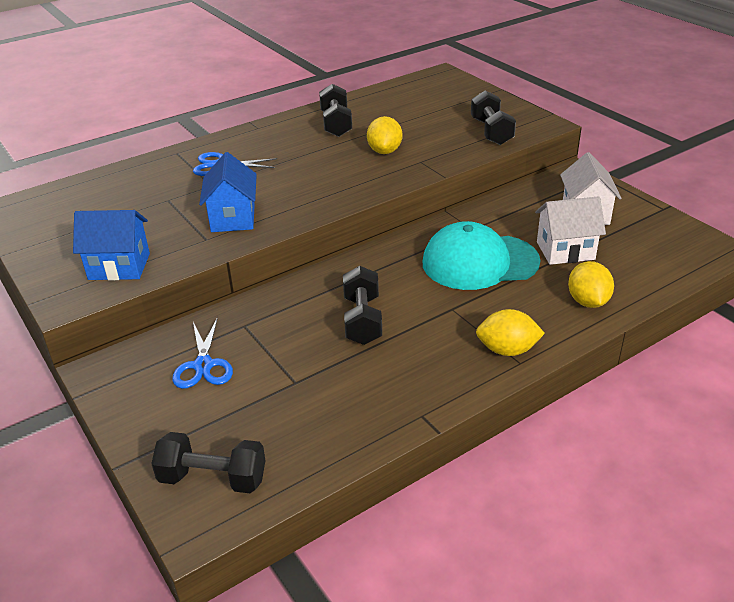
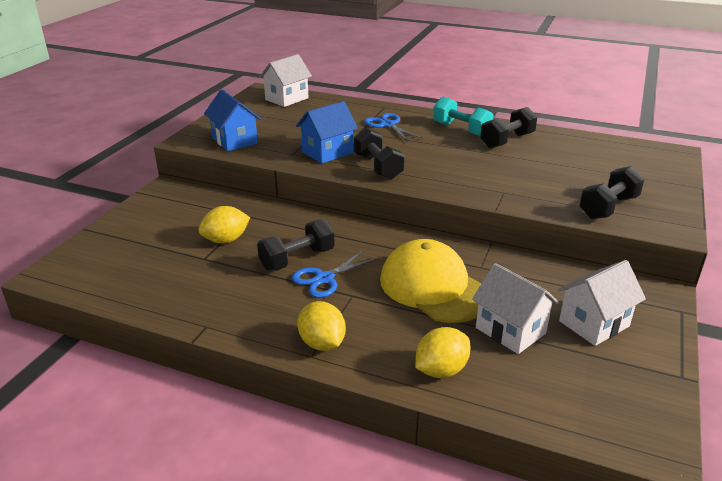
camera: 55 degrees right, 5 degrees down
black dumbbell [151,432,266,493] -> black dumbbell moved to [354,127,405,180]
blue scissors [172,317,233,389] -> blue scissors moved to [292,250,378,298]
yellow lemon [367,116,402,154] -> yellow lemon moved to [198,206,250,244]
turquoise cap [422,221,540,290] -> yellow cap [380,239,481,323]
none -> white house [259,54,312,107]
none -> turquoise dumbbell [433,97,494,136]

